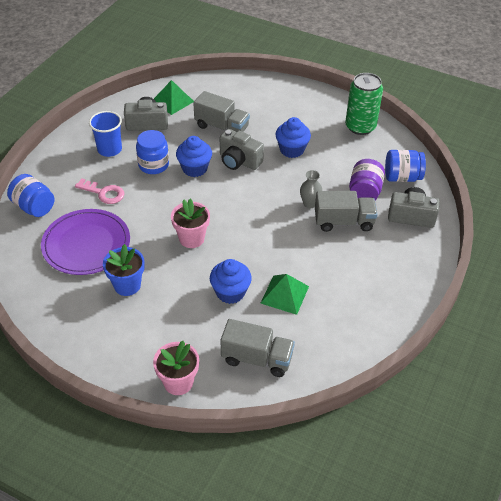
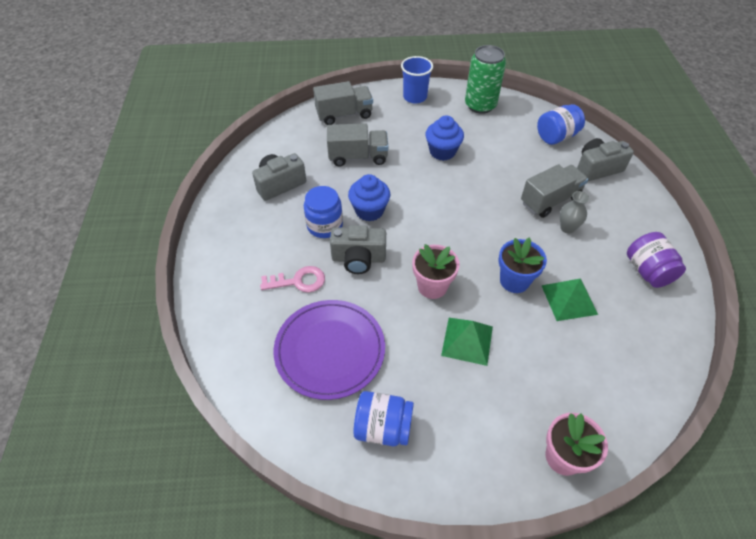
camera: 30 degrees left, 5 degrees up
blue jar [7,174,54,217] -> blue jar moved to [353,391,414,446]
blue cup [89,111,122,157] -> blue cup moved to [401,56,433,104]
blue flower pot [103,244,145,296] -> blue flower pot moved to [499,237,547,293]
green pyramid [154,80,194,115] -> green pyramid moved to [441,318,493,366]
blue cupcake [210,259,252,304] -> none
grey camera [220,129,264,170] -> grey camera moved to [330,225,386,274]
grey truck [221,319,295,377] -> grey truck moved to [313,81,373,125]
grey vase [300,170,322,208] -> grey vase moved to [560,191,589,234]
purple jar [349,159,385,200] -> purple jar moved to [627,232,686,288]

